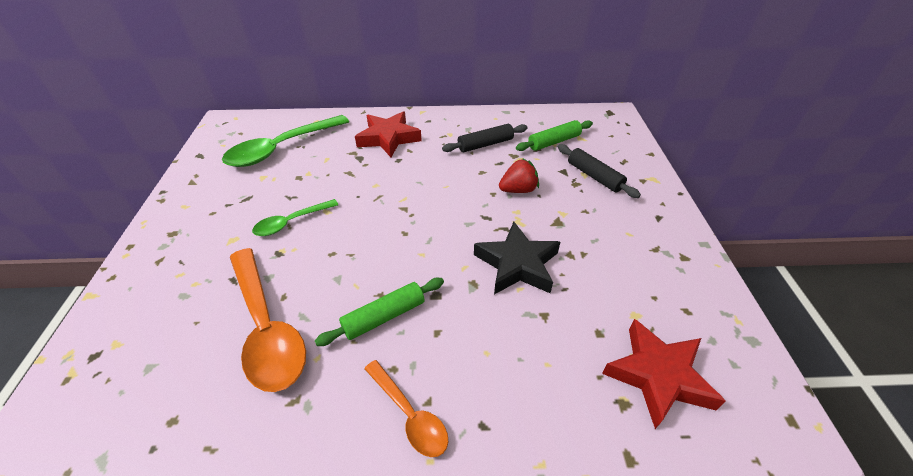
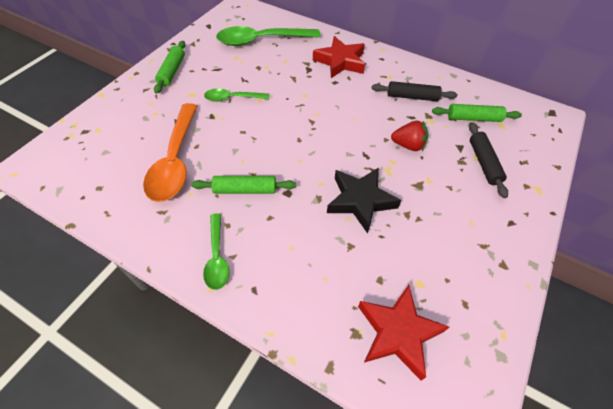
camera: 30 degrees right, 10 degrees up
orange spoon [364,360,448,457] -> green spoon [203,213,229,290]
none -> green rolling pin [154,41,185,94]

